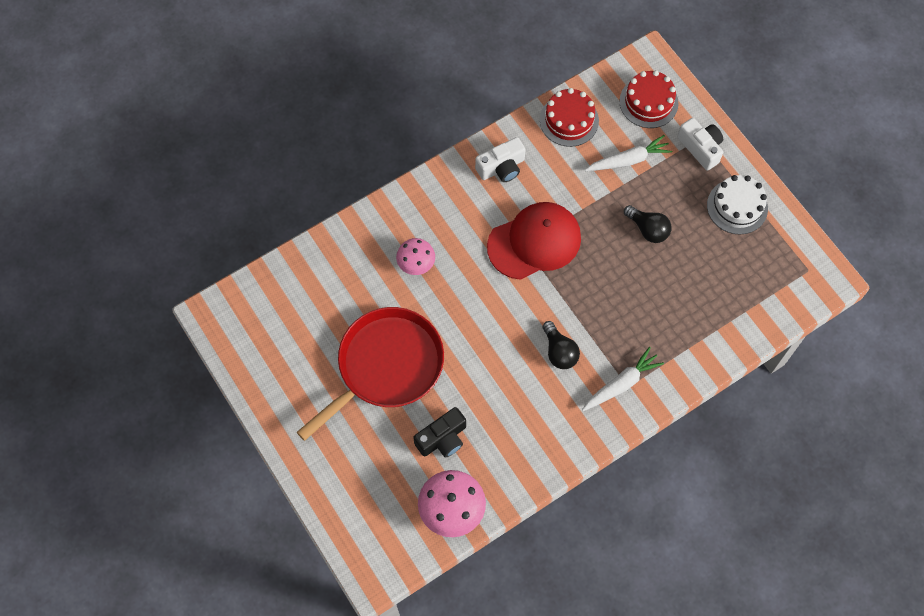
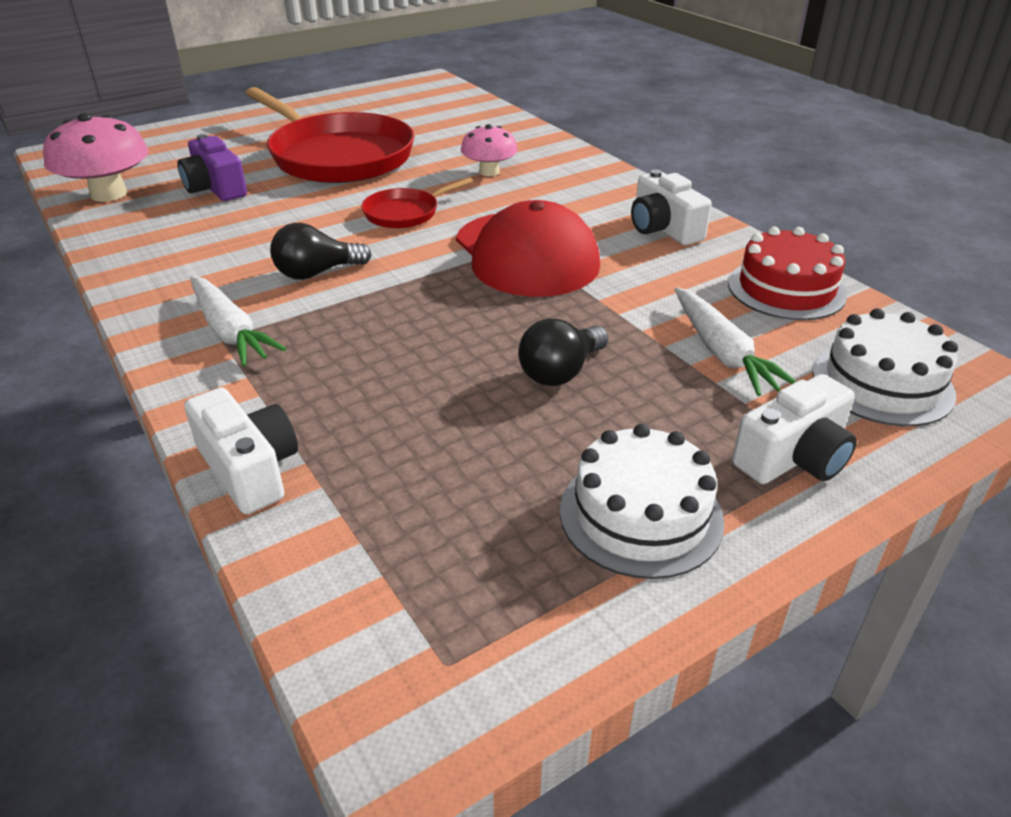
camera: 90 degrees right, 30 degrees down
black camera [413,407,466,458] -> purple camera [177,134,247,201]
red cake [620,70,678,128] -> white cake [812,308,958,426]
none -> white camera [184,388,298,514]
none -> red pan [361,177,473,228]

